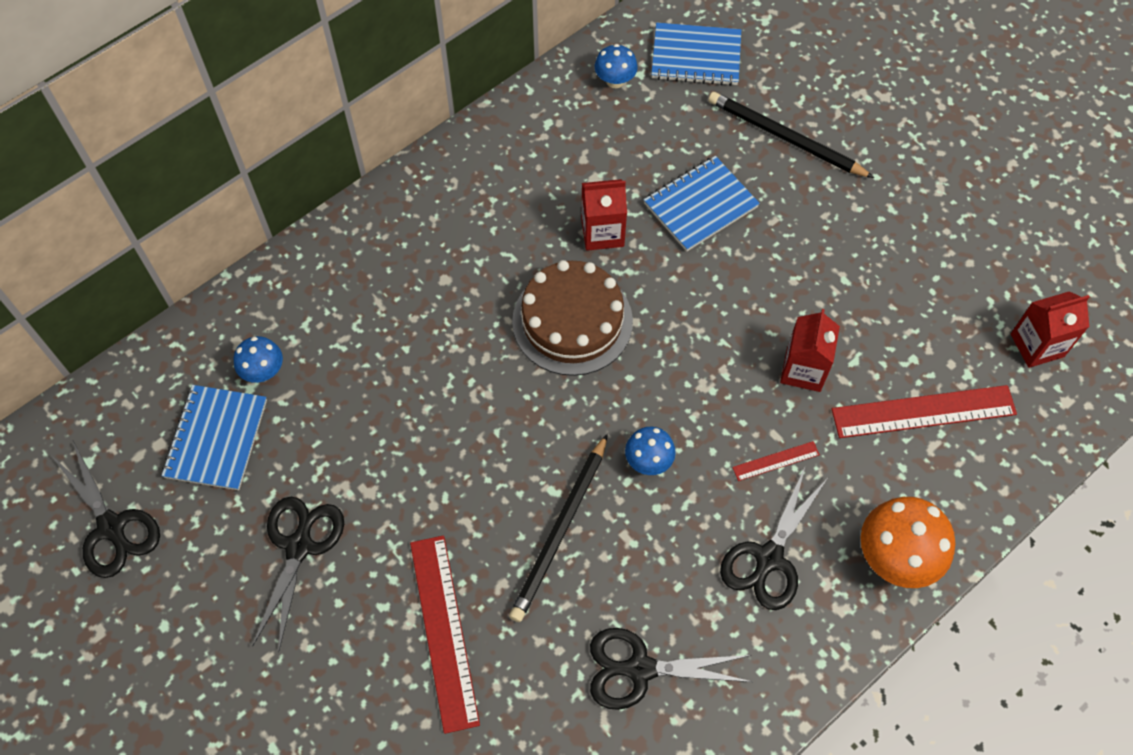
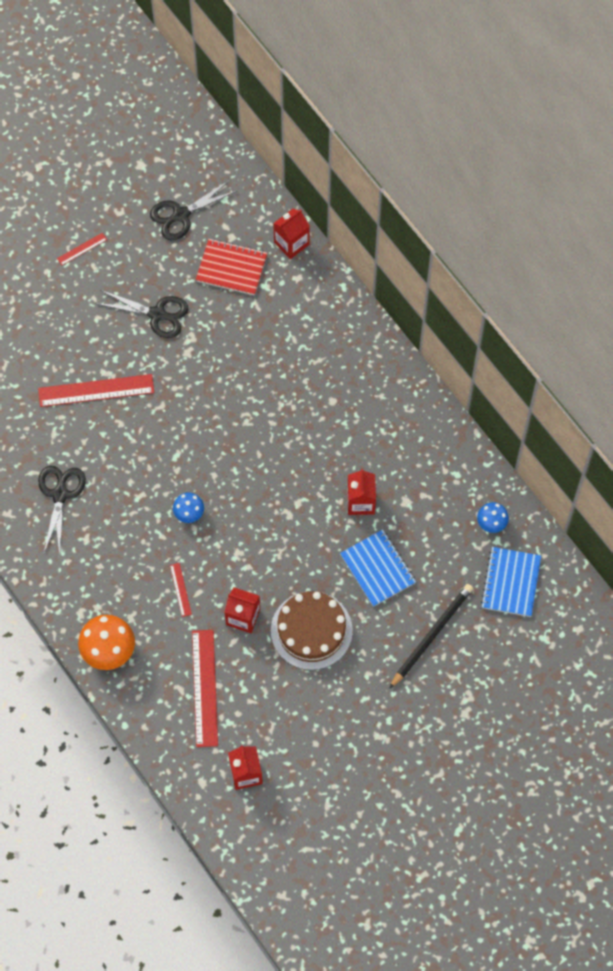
camera: 95 degrees right, 5 degrees up
blue notebook [162,385,267,490] -> red notebook [196,239,267,295]
blue mushroom [234,336,283,383] -> none
black pencil [509,434,608,622] -> none
brown cake [512,260,633,376] -> brown cake moved to [271,591,353,670]
black scissors [720,468,828,610] -> none
none -> red ruler [57,233,107,265]
none -> red carton [273,209,310,259]

